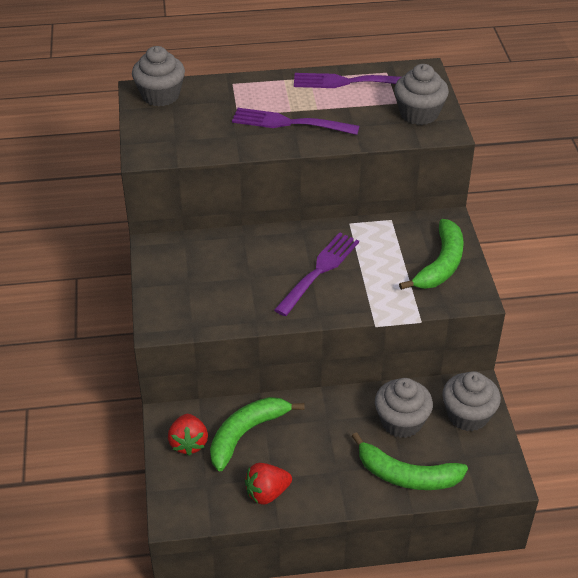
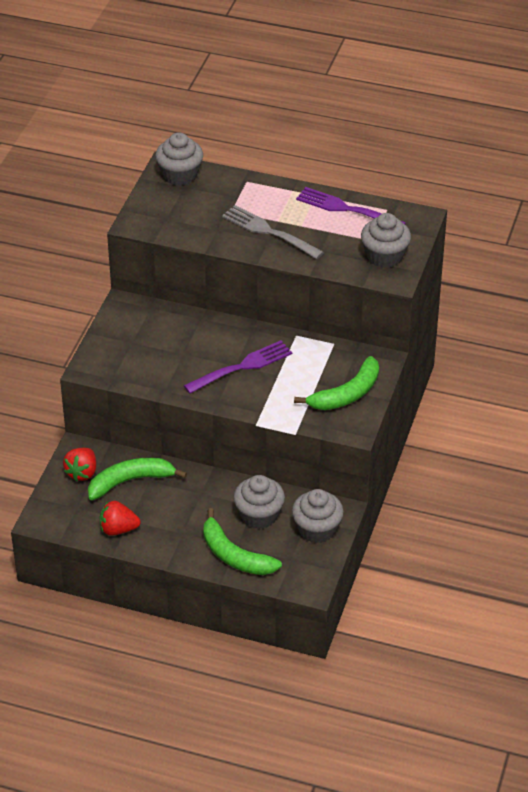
camera: 25 degrees right, 0 degrees up
purple fork [232,108,360,135] -> grey fork [222,205,324,259]

